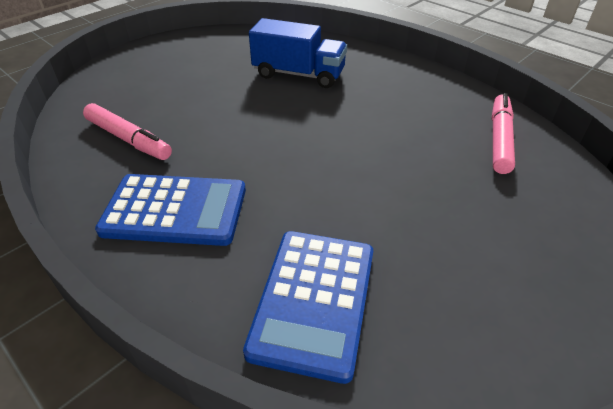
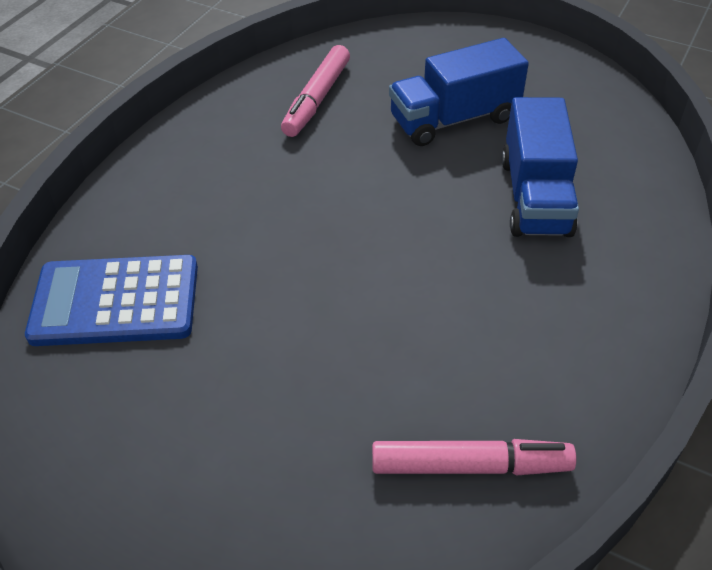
camera: 75 degrees right, 5 degrees up
blue calculator [95,174,246,246] -> none
none -> blue truck [389,38,529,146]

